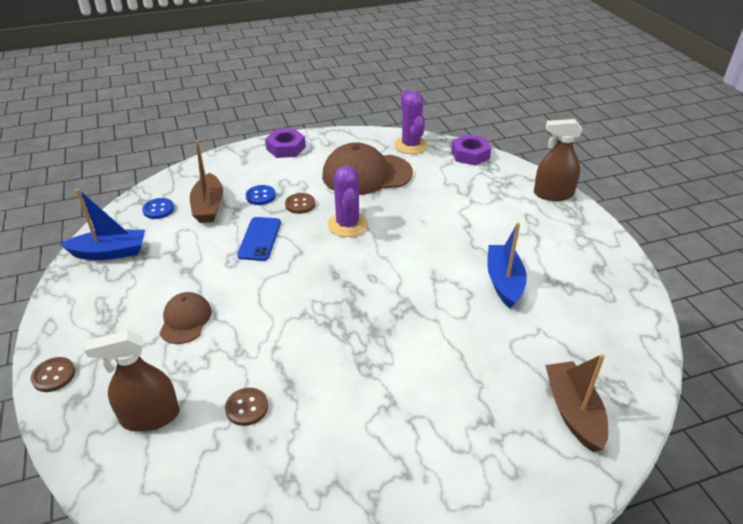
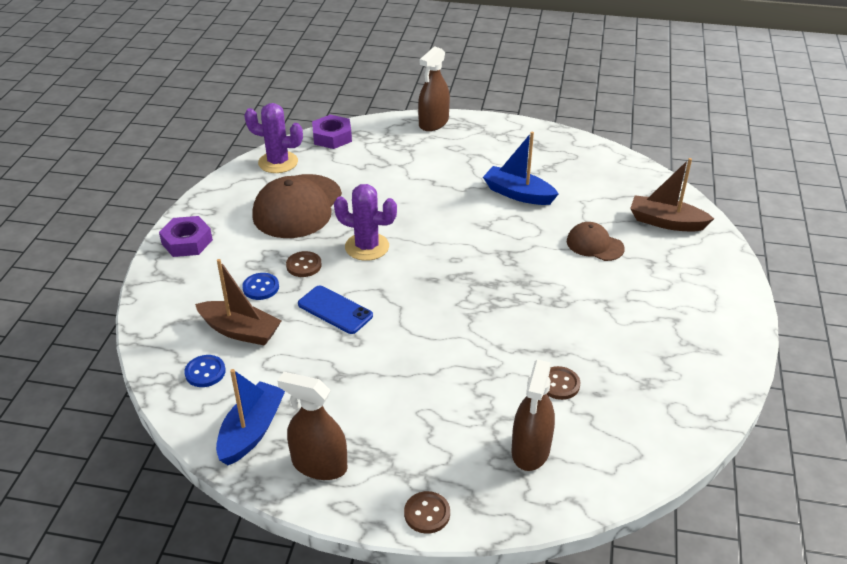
camera: 60 degrees left, 0 degrees up
brown cap [160,292,212,344] -> brown cap moved to [567,222,625,261]
none -> brown spray bottle [277,372,347,480]

